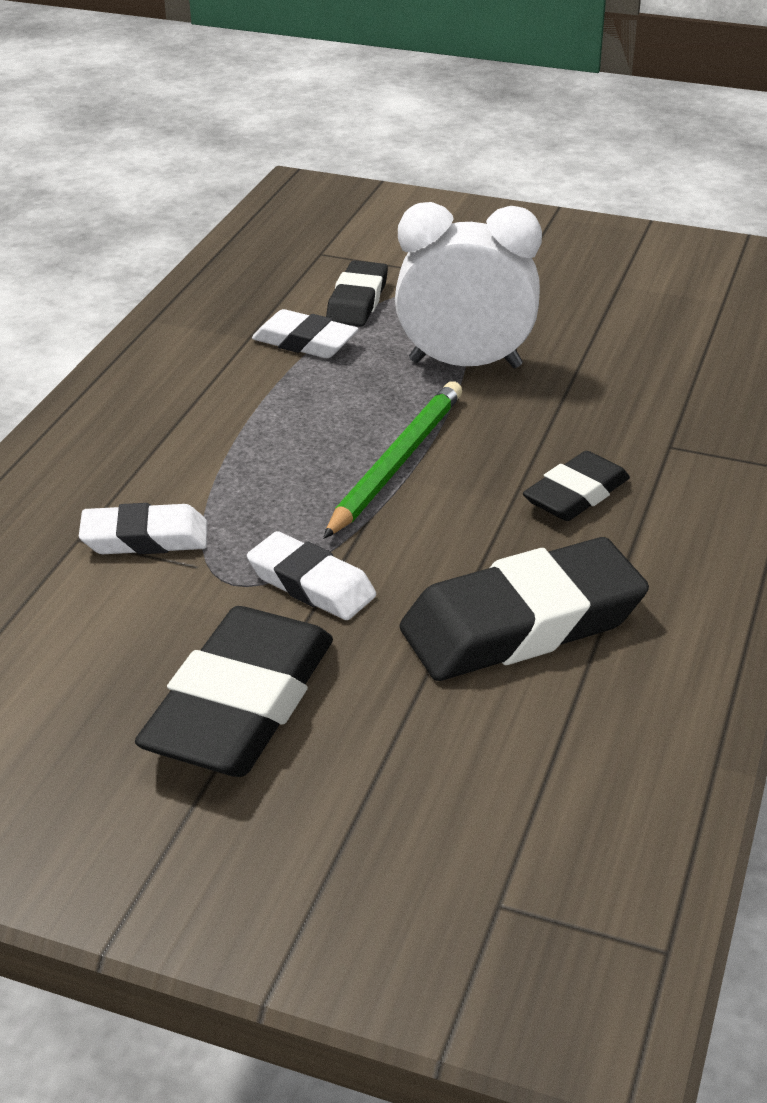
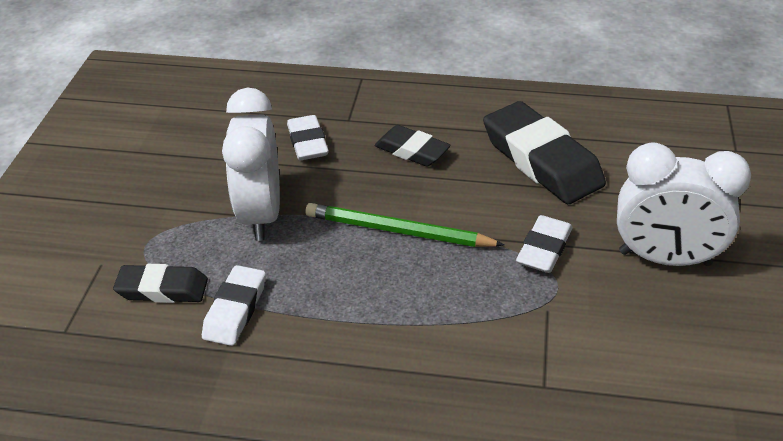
camera: 100 degrees left, 5 degrees up
white eraser [79,503,207,554] -> white eraser moved to [287,115,329,160]
black eraser [135,606,333,777] -> white clock [617,142,751,266]

